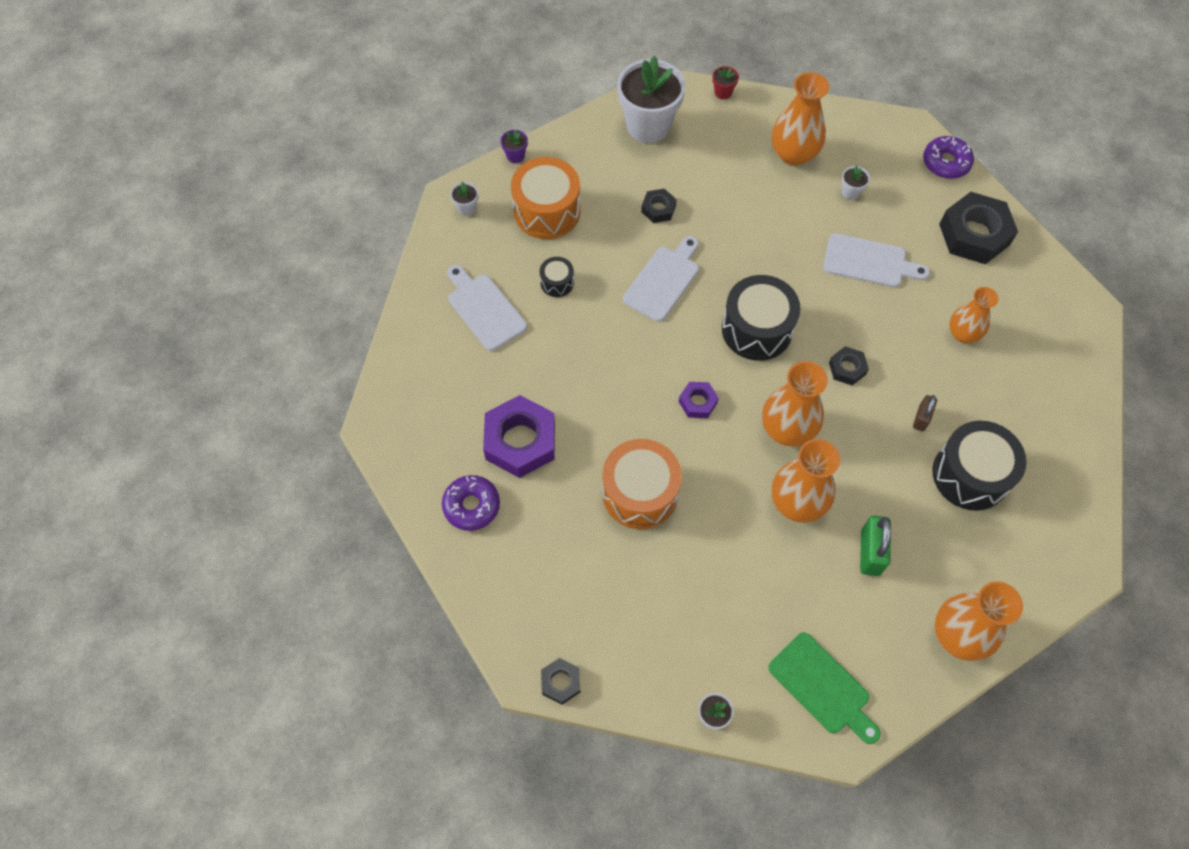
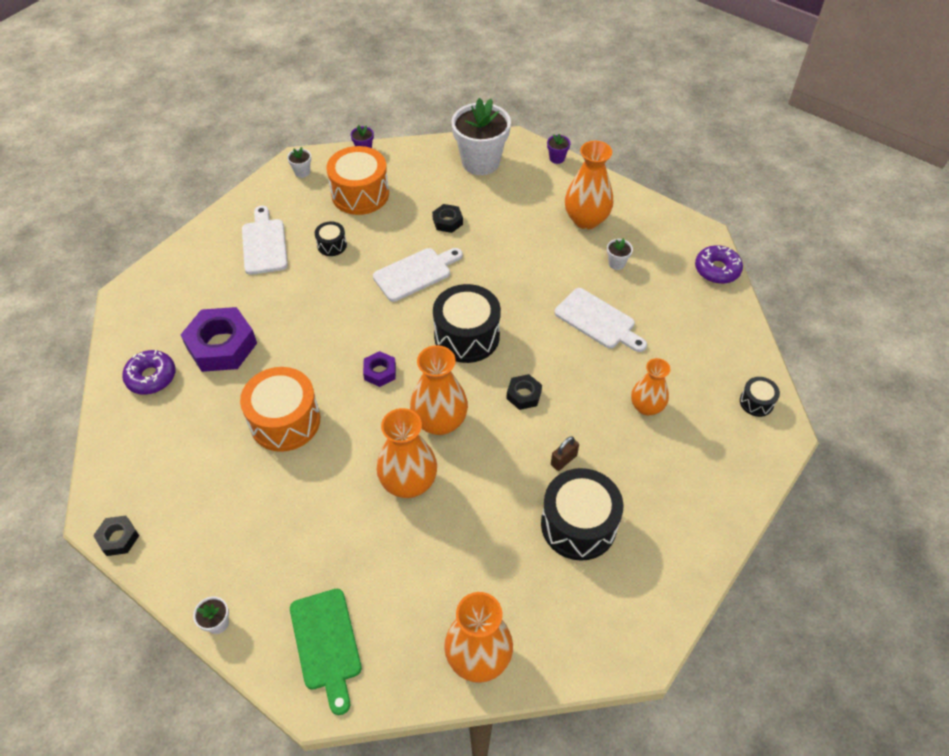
camera: 25 degrees right, 10 degrees down
red flower pot [712,66,739,99] -> purple flower pot [547,134,570,164]
green padlock [860,516,891,576] -> none
black nut [939,192,1018,264] -> none
none -> black drum [740,377,780,417]

